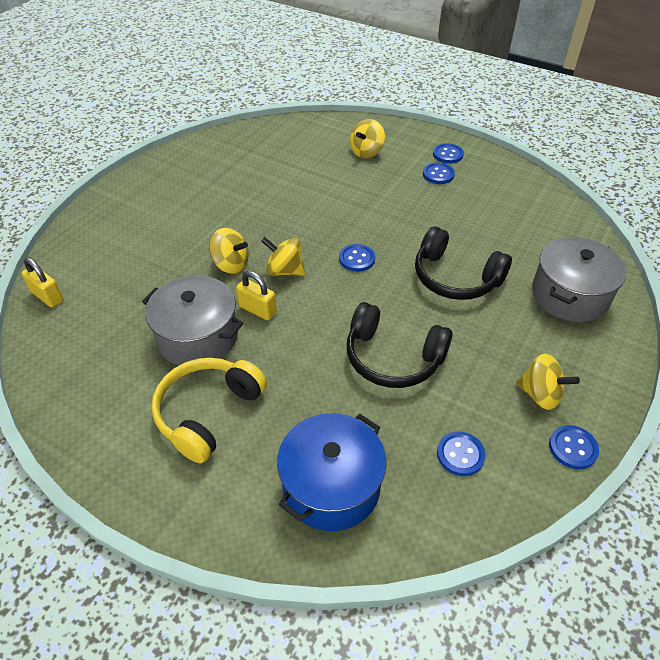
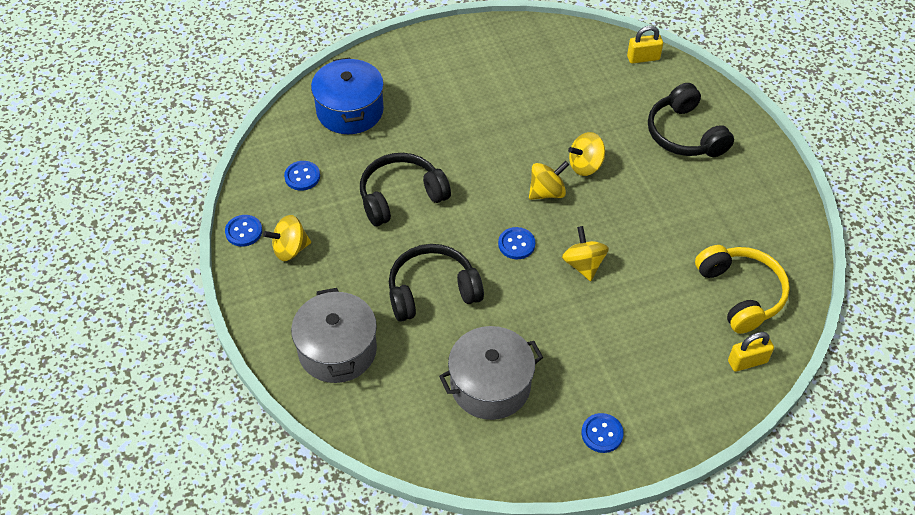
camera: 130 degrees right, 5 degrees up
grey pot [142,275,243,365] -> grey pot moved to [439,326,543,420]
yellow headphones [151,358,267,463] -> yellow headphones moved to [695,245,790,334]
yellow padlock [236,271,277,320] -> yellow padlock moved to [728,332,774,372]
yellow spinning top [350,119,385,158] -> yellow spinning top moved to [562,226,609,281]
blue button [423,162,455,184] -> none
none -> black headphones [648,83,734,157]

